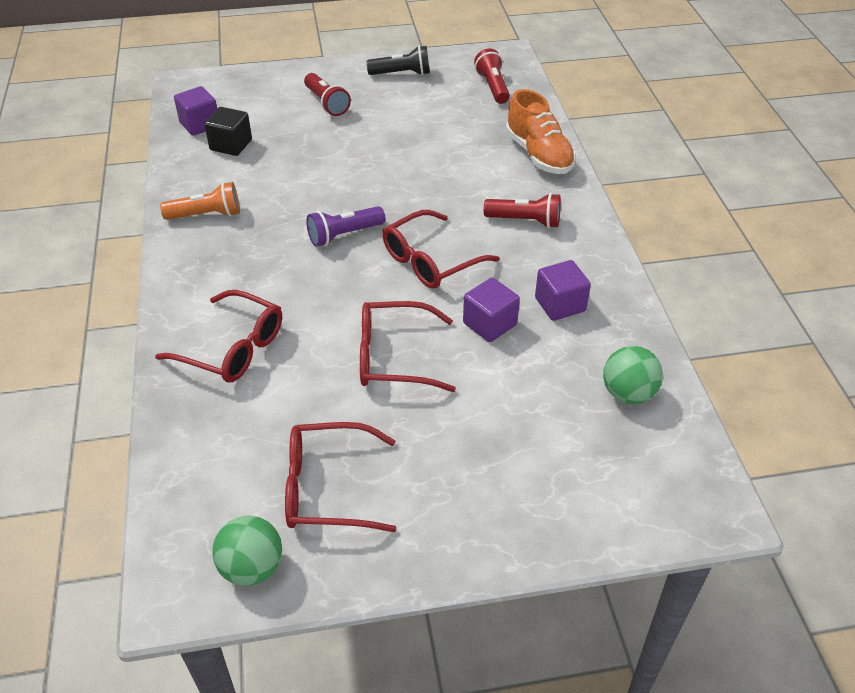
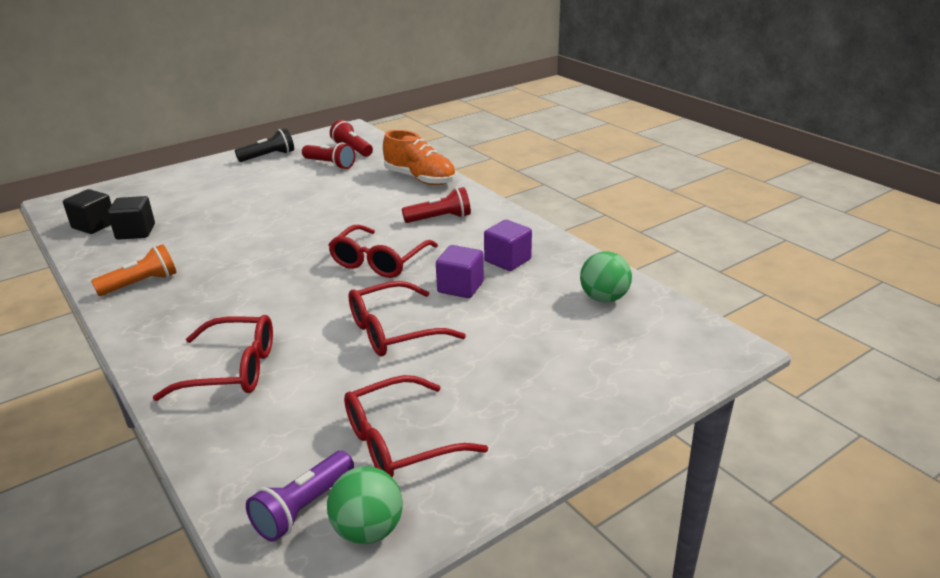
camera: 25 degrees left, 15 degrees down
purple cube [174,86,217,136] -> black cube [63,189,112,234]
red flashlight [304,73,351,116] -> red flashlight moved to [302,142,355,169]
purple flashlight [306,206,385,247] -> purple flashlight moved to [246,451,354,542]

